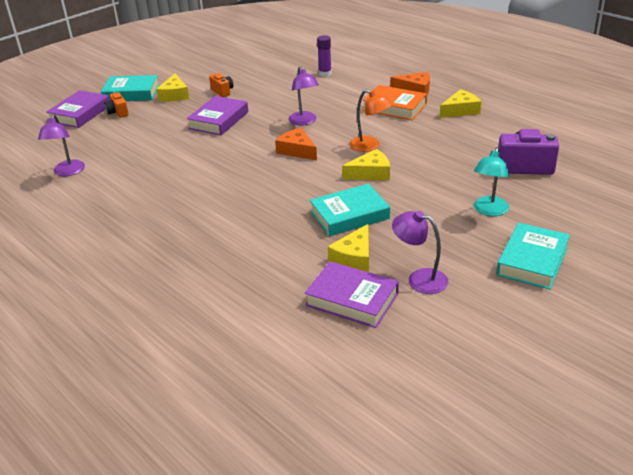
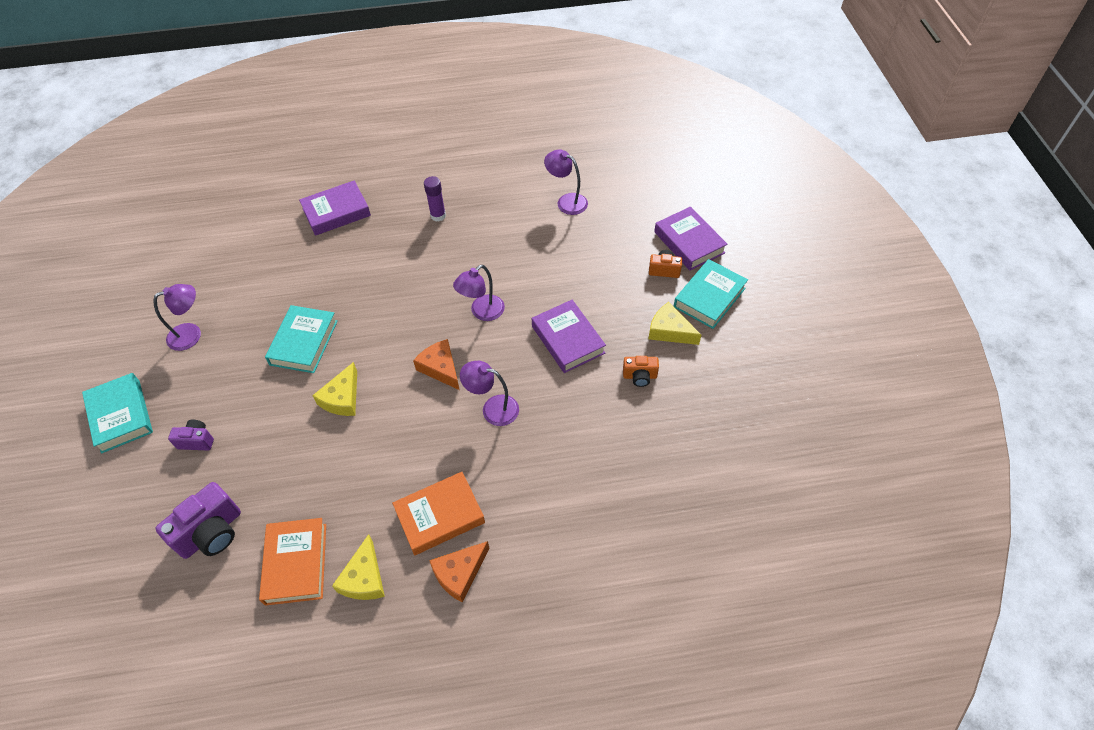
camera: 125 degrees right, 20 degrees up
orange cheese [275,128,317,160] -> orange cheese turned 120 degrees counterclockwise [413,339,460,390]
purple book [305,261,399,328] -> purple book moved to [299,181,371,236]
purple glue stick [317,35,332,77] -> purple glue stick moved to [424,176,446,222]
yellow cheese [328,224,369,272] -> none
orange lamp [349,89,393,152] -> none
turquoise lamp [474,147,509,216] -> purple camera [168,419,214,450]
none -> orange book [259,518,326,606]
none -> purple lamp [453,265,505,321]

